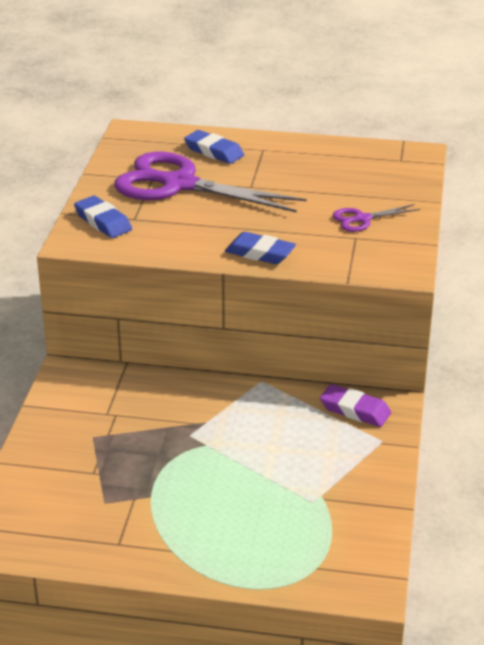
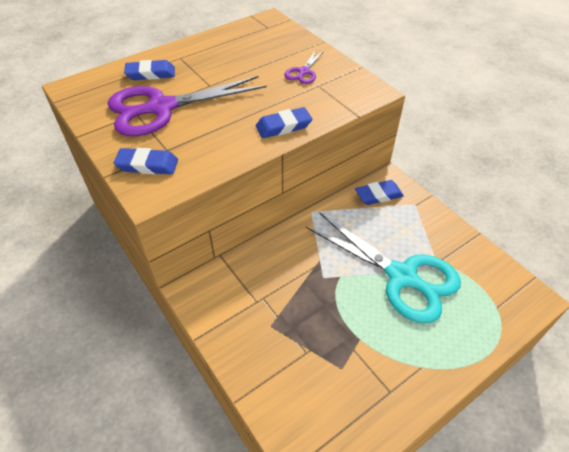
camera: 45 degrees left, 15 degrees up
purple eraser [320,384,391,427] -> blue eraser [355,180,404,205]
none -> turquoise scissors [306,212,461,323]

